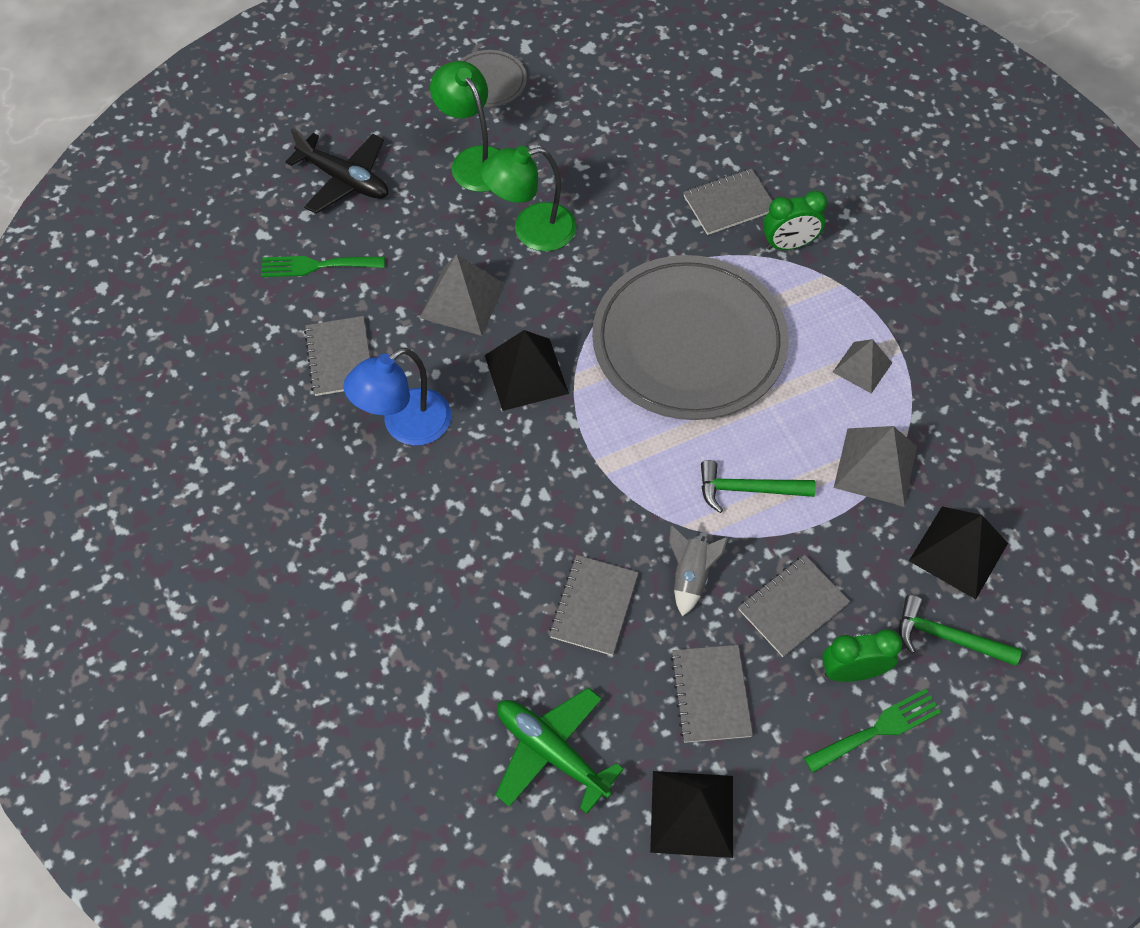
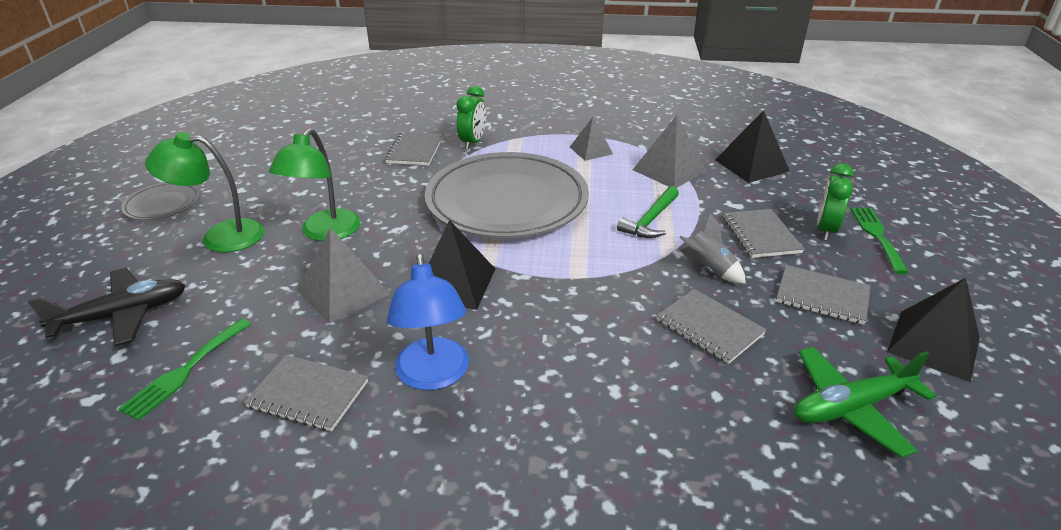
camera: 60 degrees left, 25 degrees down
green hammer [899,595,1022,666] -> none

